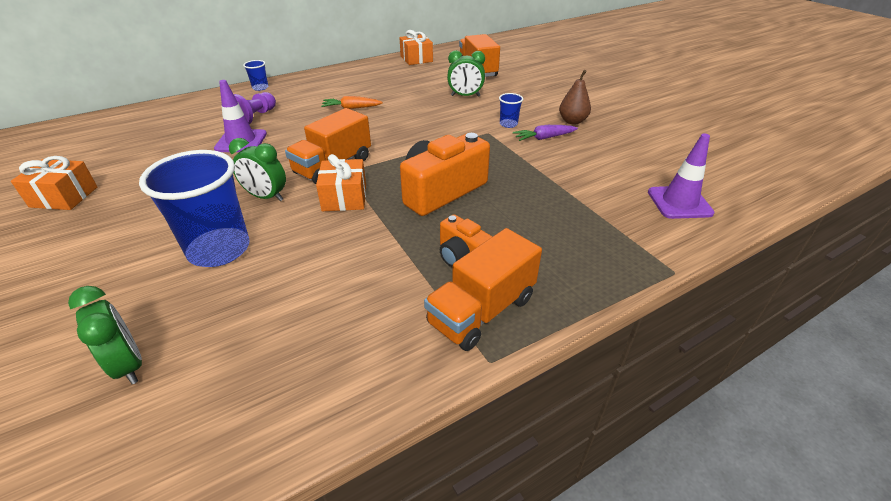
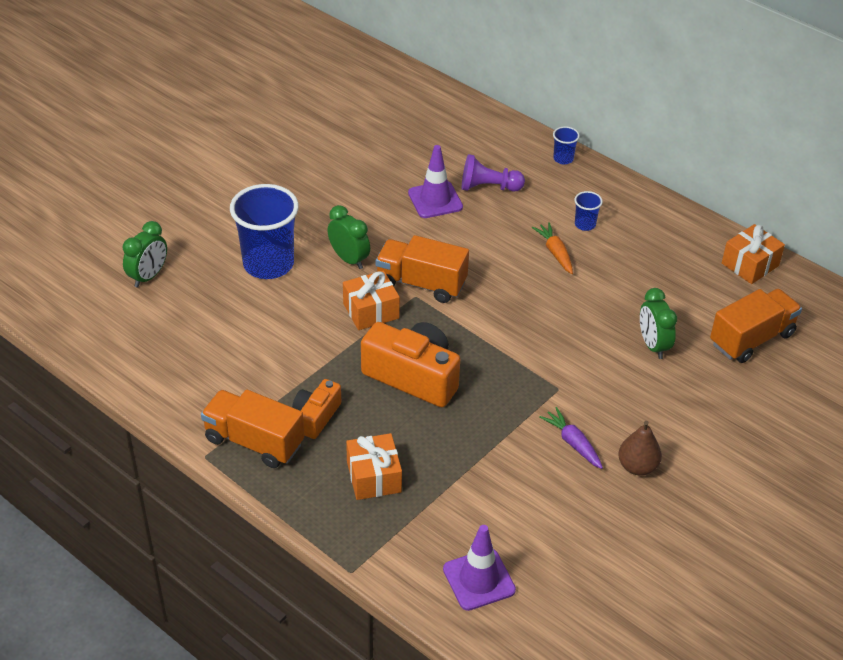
camera: 70 degrees right, 5 degrees up
orange gift [11,156,97,210] -> orange gift moved to [346,433,402,500]
green clock [229,138,286,201] -> green clock turned 135 degrees clockwise [328,205,370,269]
blue cup [499,93,523,128] -> blue cup moved to [574,191,603,231]

